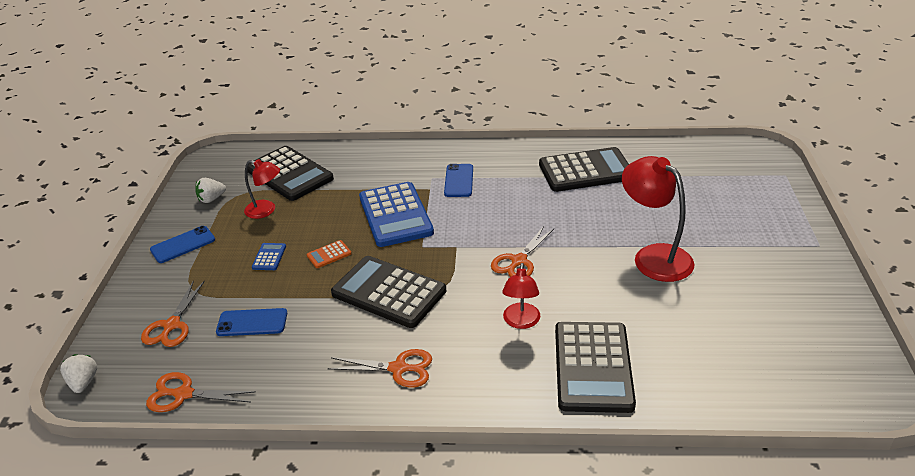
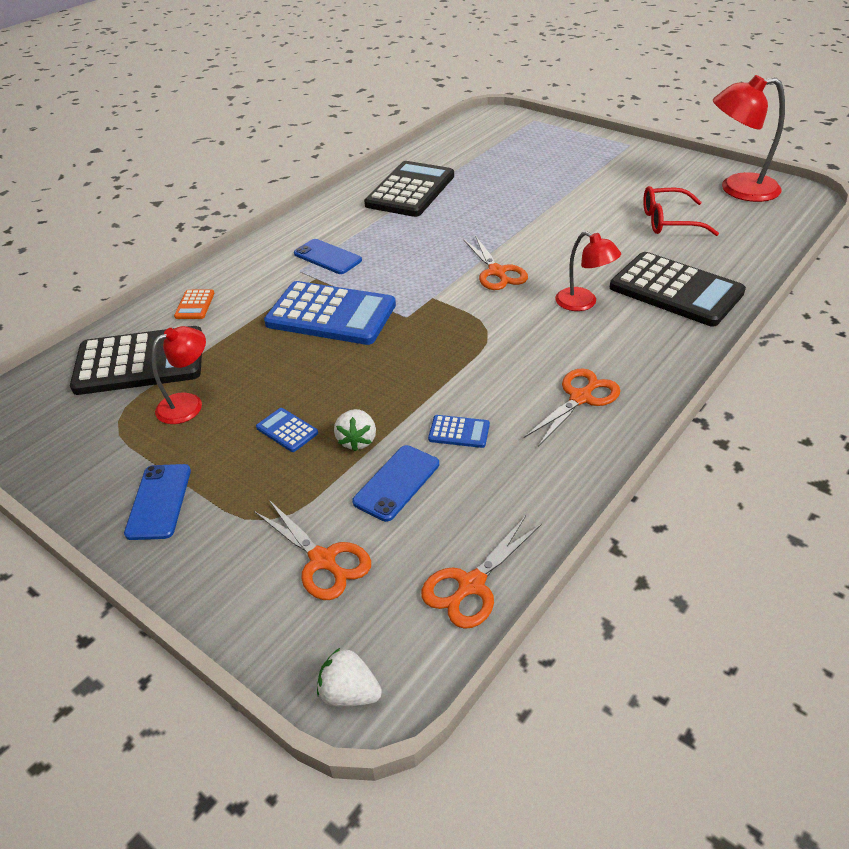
camera: 55 degrees left, 5 degrees up
white strawberry [195,178,226,203] -> white strawberry moved to [334,409,376,452]
orange calculator [307,240,352,268] -> orange calculator moved to [174,289,214,319]
black calculator [331,256,446,328] -> none
red lamp [622,156,694,282] -> red lamp moved to [713,75,785,202]
none -> blue calculator [428,415,490,448]
none -> red glasses [643,186,719,236]

